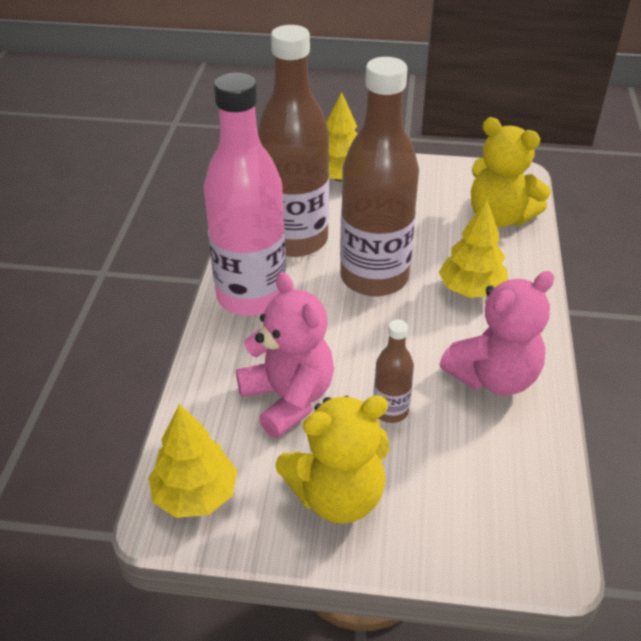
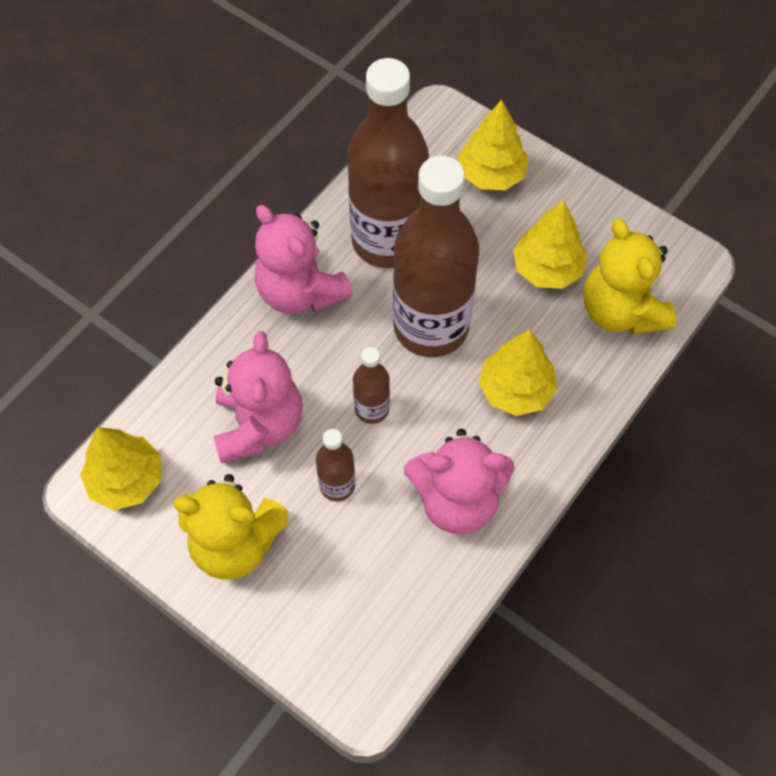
camera: 30 degrees right, 20 degrees up
pink bottle [204,73,286,316] -> pink teddy bear [255,205,353,314]
none -> brown bottle [353,347,390,424]
none -> yellow tree [513,200,587,289]

